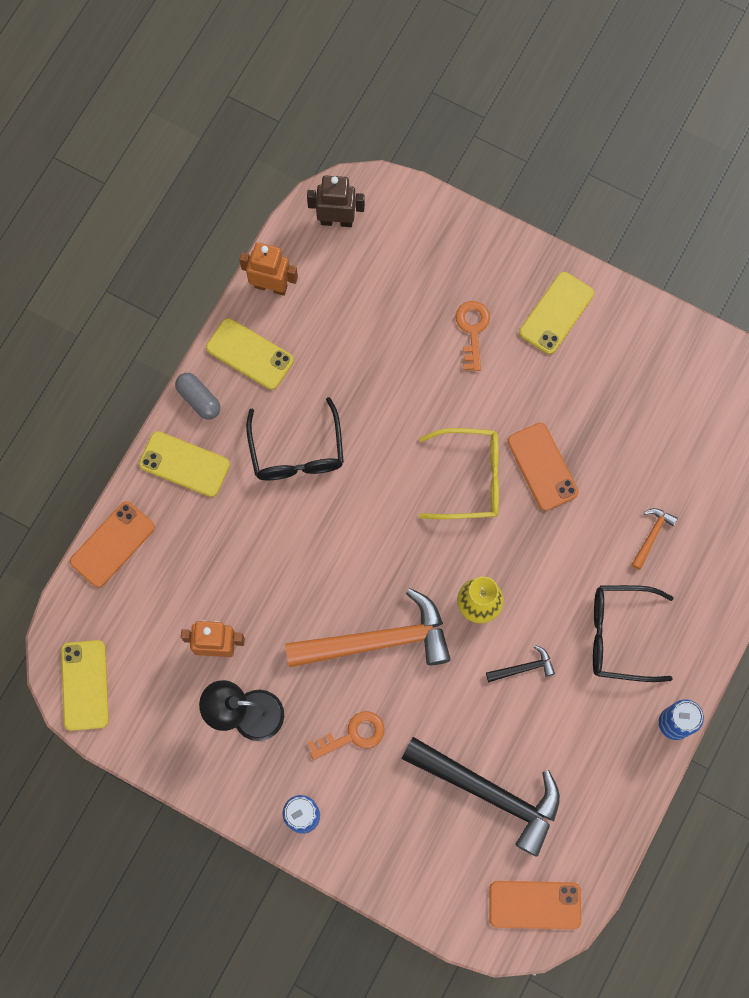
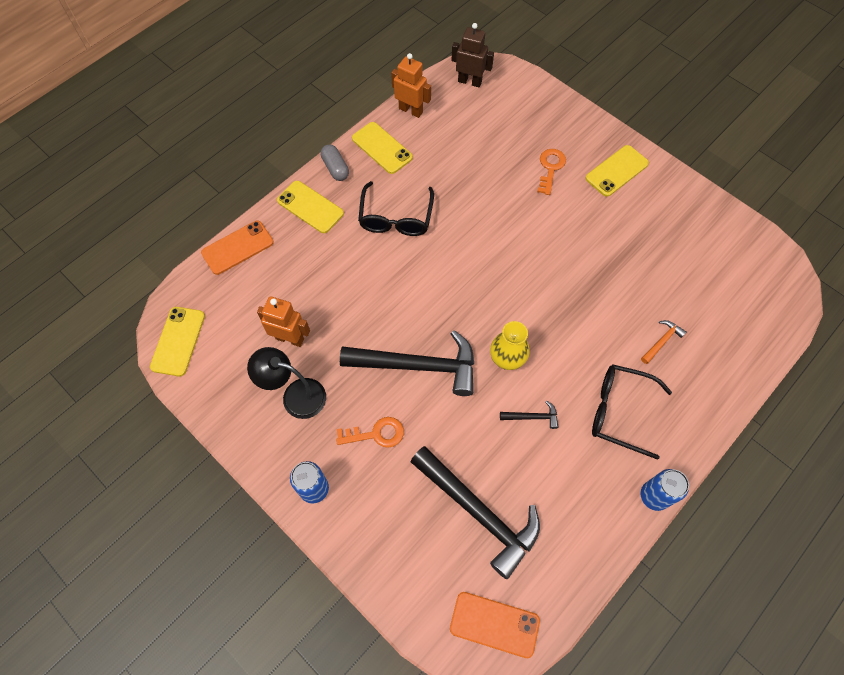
camera: 15 degrees right, 10 degrees down
orange hammer [285,588,451,667] -> black hammer [340,330,474,396]
yellow glasses [419,428,499,519] -> none
orange phone [507,423,579,511] -> none

